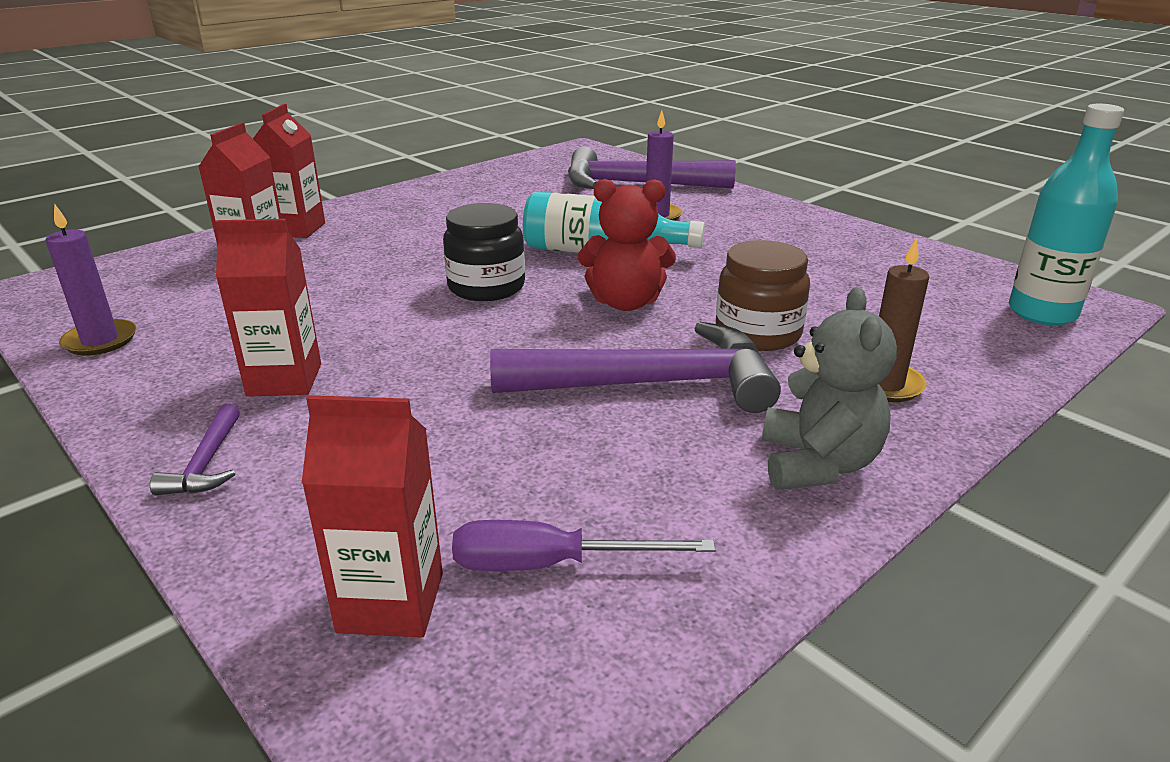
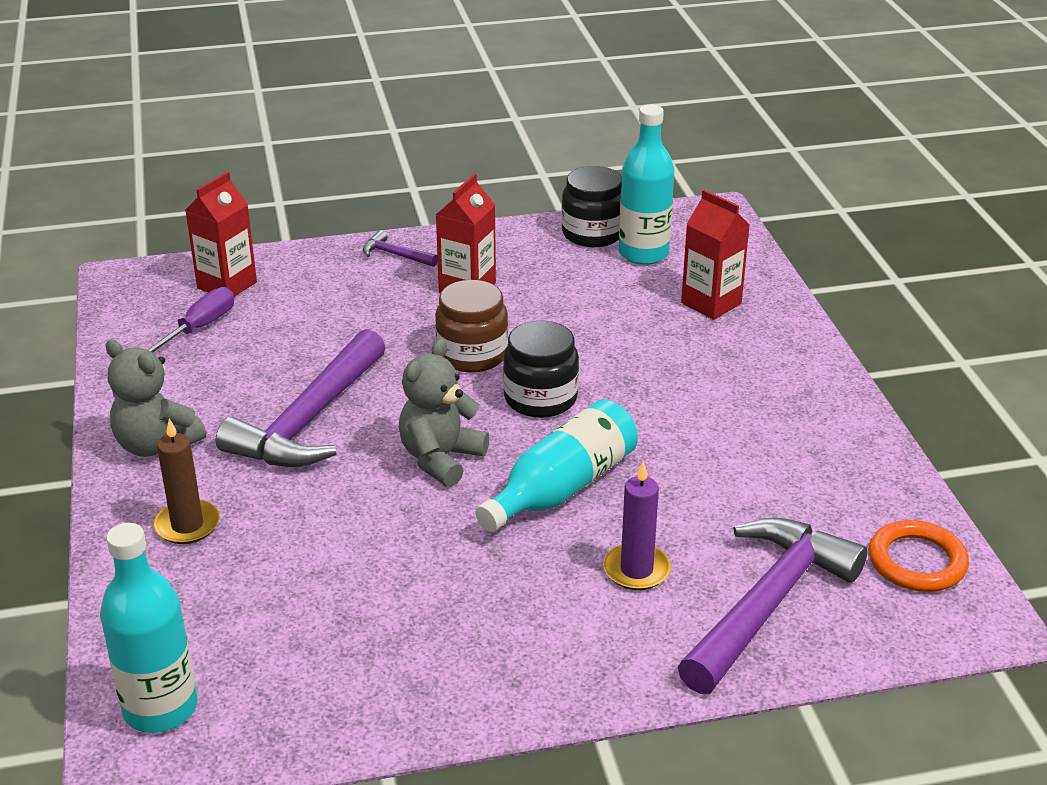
camera: 120 degrees right, 5 degrees up
purple candle [46,204,137,355] -> black jar [561,166,622,247]
red carton [253,104,325,238] -> none
red teddy bear [578,179,676,311] -> grey teddy bear [399,339,489,487]
brown jar [716,240,810,351] -> brown jar moved to [435,280,508,373]
none -> turquoise bottle [619,105,674,265]
none -> orange ring [869,520,969,592]

